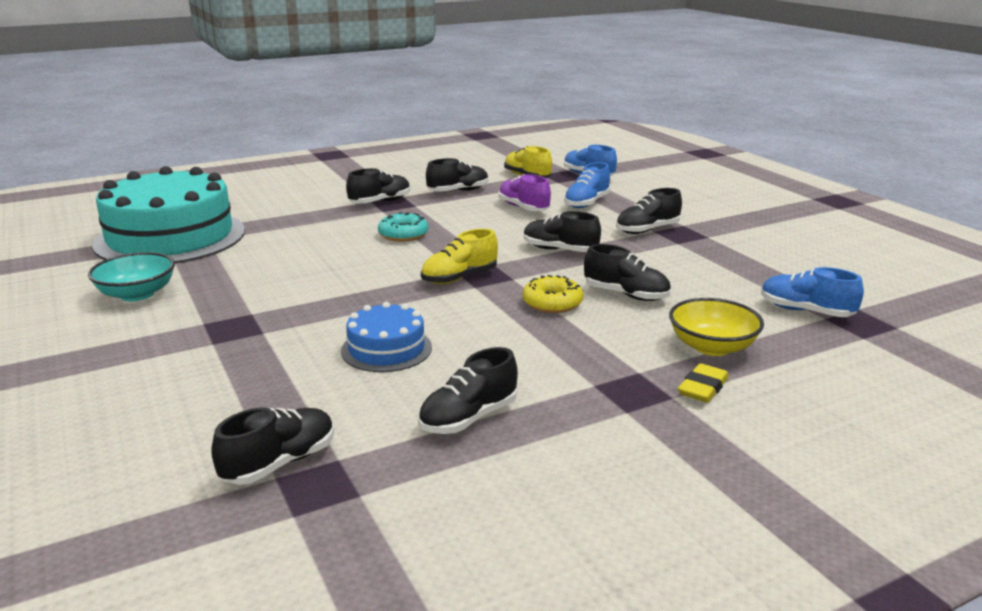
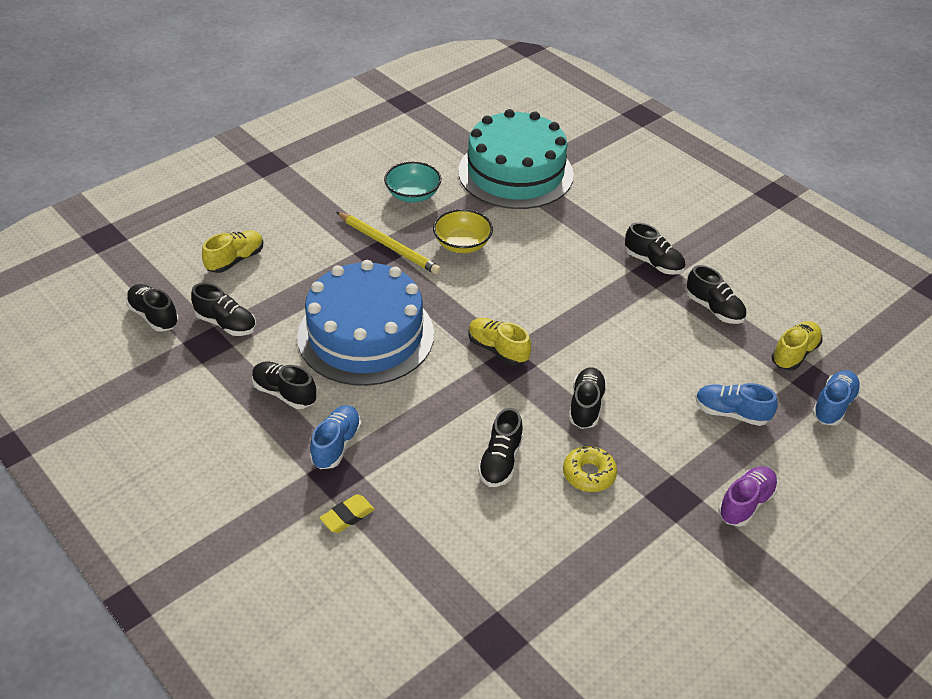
camera: 75 degrees right, 20 degrees up
blue cake [341,302,432,372] -> blue cake [297,260,434,386], size x2.12
turquoise donut [378,212,428,242] -> none
purple shoe [499,174,551,211] -> purple shoe moved to [718,466,778,527]
yellow donut [523,275,584,313] -> yellow donut moved to [563,446,617,492]
black shoe [616,188,682,234] -> black shoe moved to [126,284,179,332]
yellow bowl [669,298,764,356] -> yellow bowl moved to [433,209,493,253]
yellow eraser [678,363,729,403] -> yellow eraser turned 60 degrees counterclockwise [320,494,375,533]
blue shoe [761,267,864,317] -> blue shoe moved to [310,405,362,469]
none -> yellow shoe [202,230,263,273]
none -> yellow pencil [336,212,441,275]

